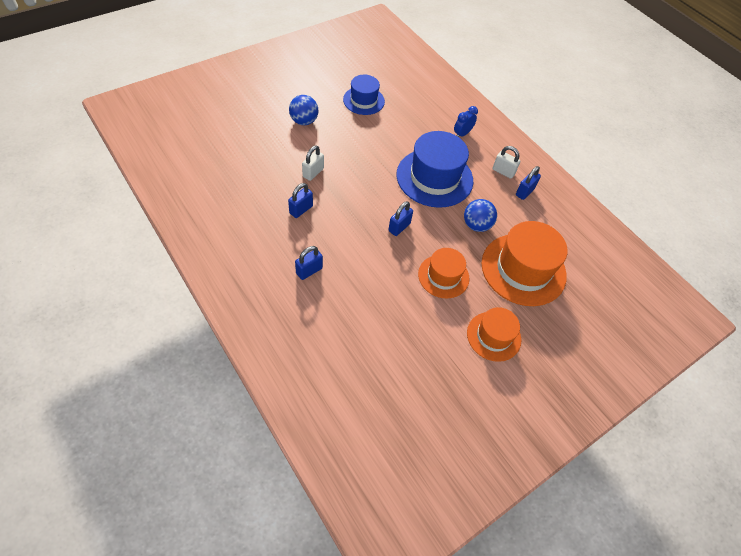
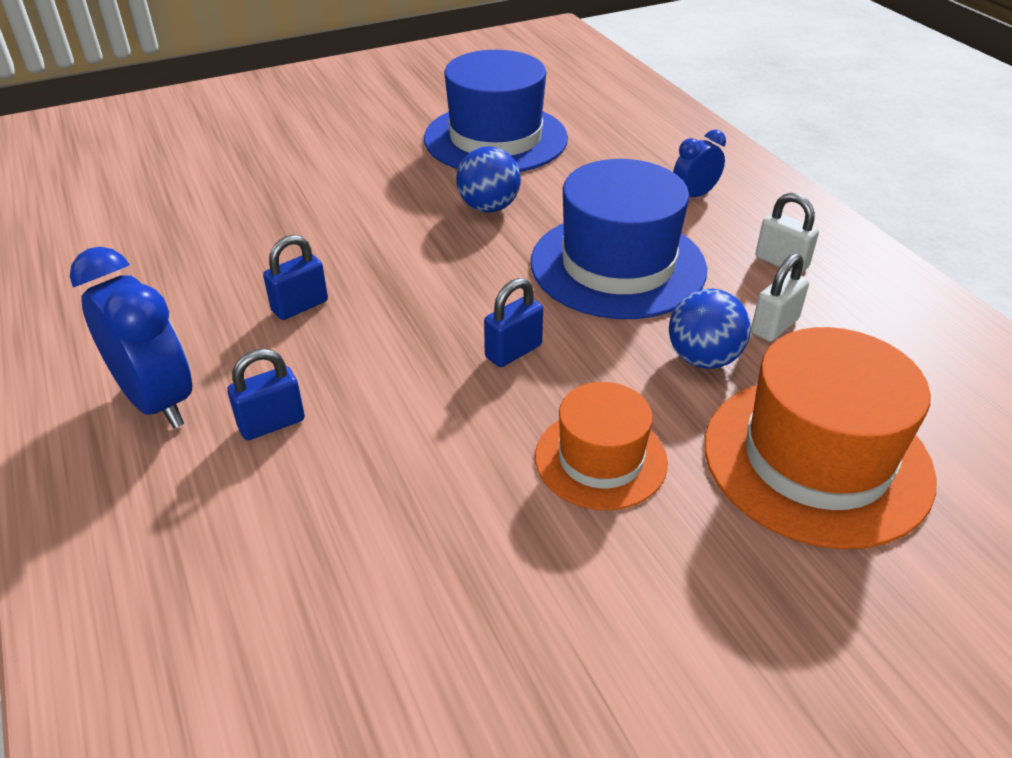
camera: 15 degrees right, 15 degrees down
blue ball [289,95,319,125] -> blue ball moved to [456,146,521,212]
white padlock [302,145,324,181] -> white padlock moved to [751,253,809,342]
blue hat [343,75,385,115] -> blue hat [424,50,568,172], size x1.69
orange hat [467,307,521,362] -> none
blue padlock [516,166,541,200] -> none
none -> blue clock [70,247,192,428]

